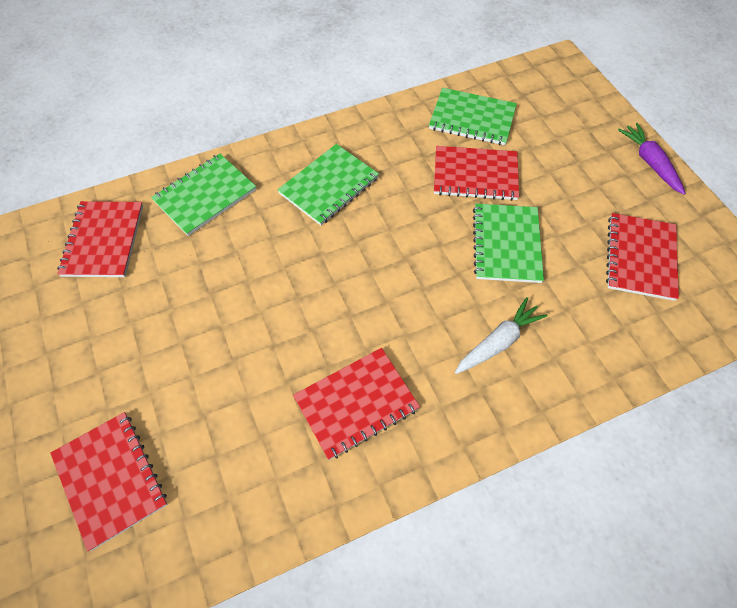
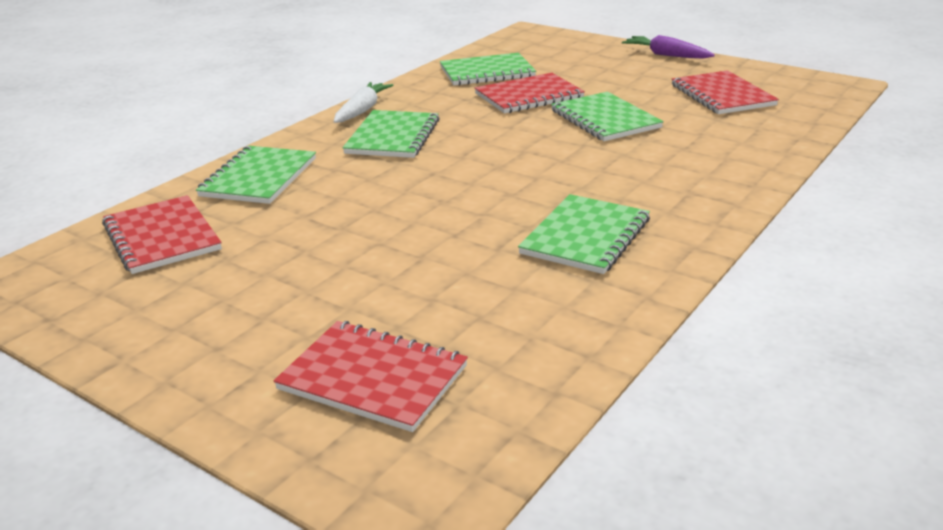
camera: 30 degrees left, 30 degrees down
red notebook [293,348,420,460] -> green notebook [518,194,650,274]
white carrot [455,297,548,374] -> white carrot moved to [334,82,394,123]

